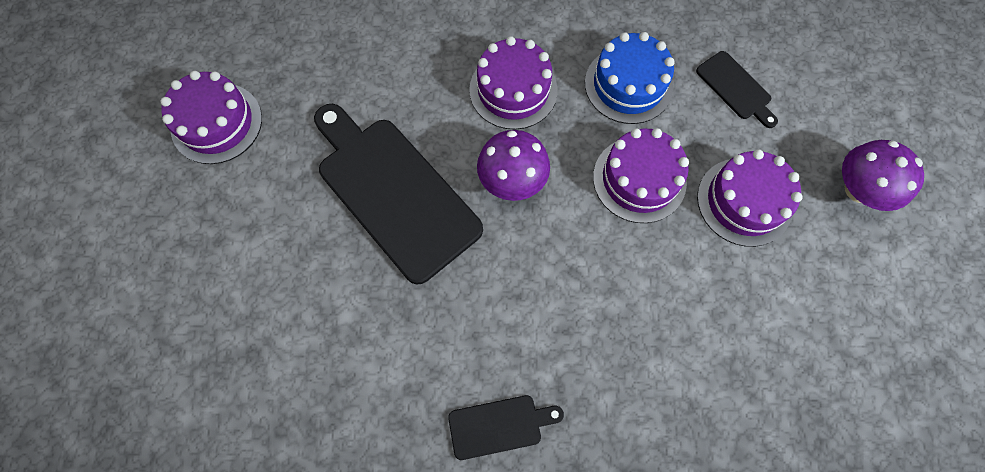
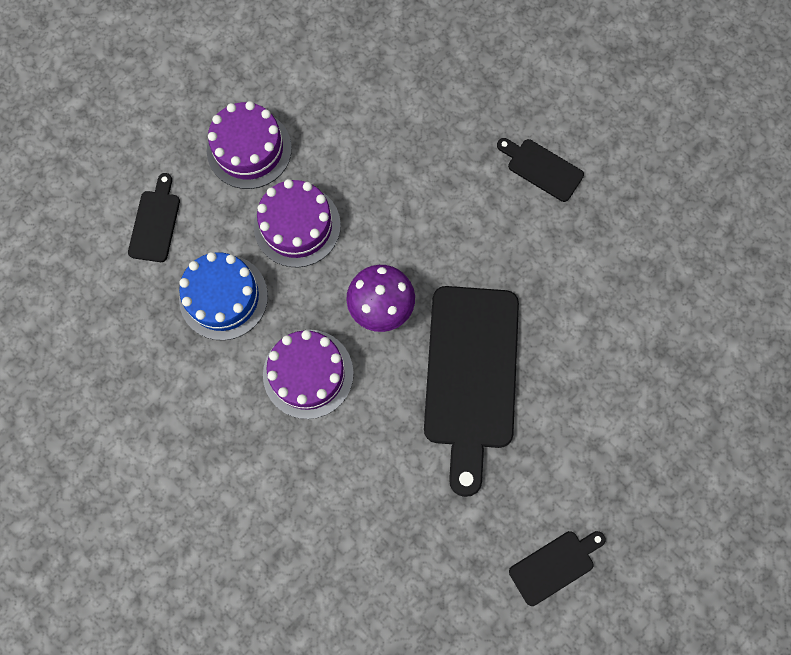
camera: 135 degrees left, 5 degrees up
purple cake [160,71,262,164] -> black cutting board [509,531,606,606]
purple mushroom [842,140,924,211] -> none

